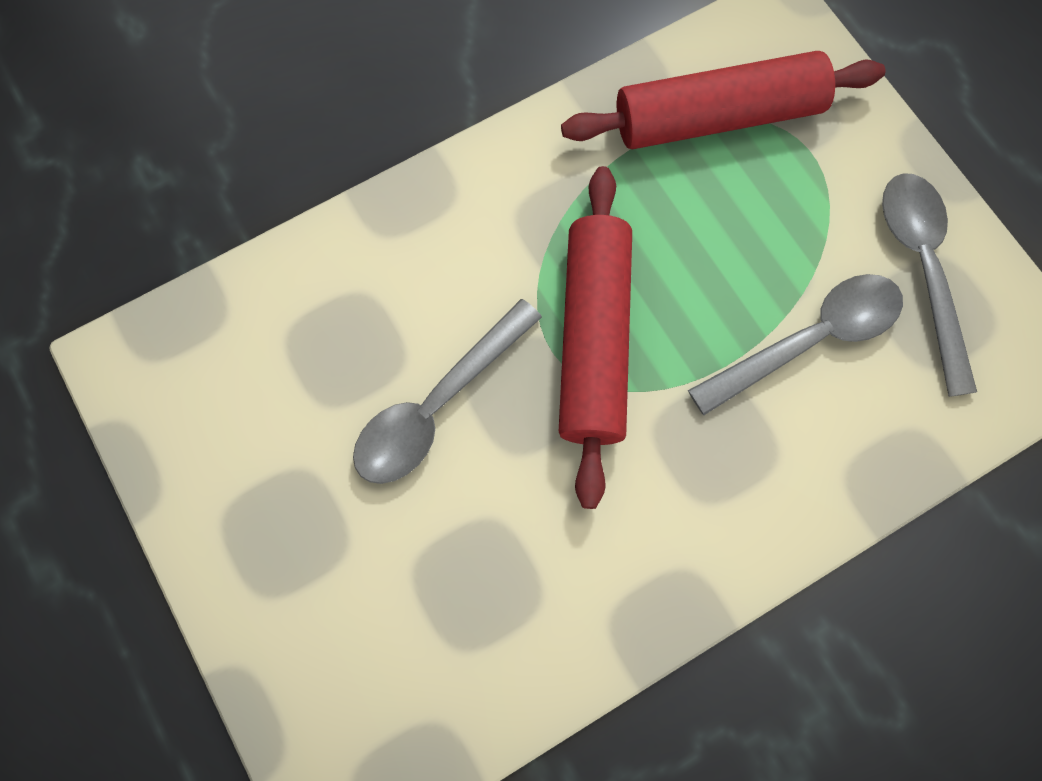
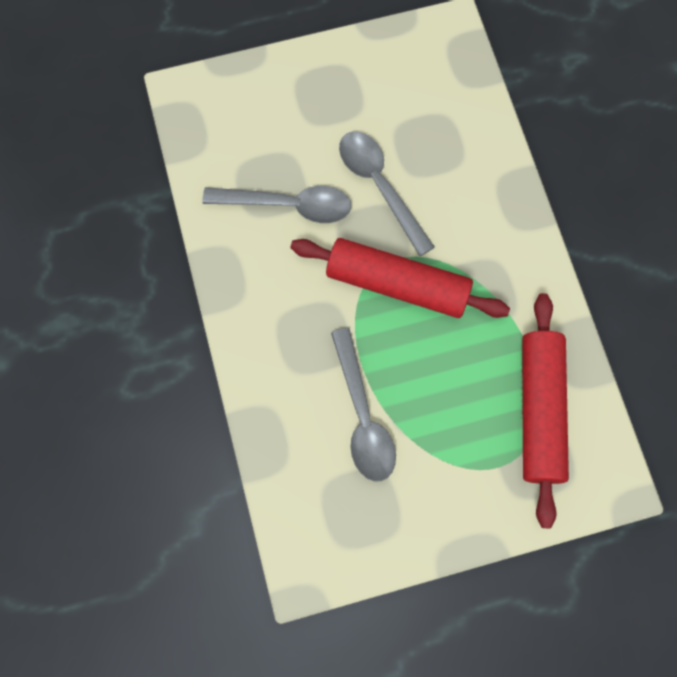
camera: 105 degrees right, 0 degrees up
grey spoon [882,173,977,397] -> grey spoon moved to [202,186,351,223]

